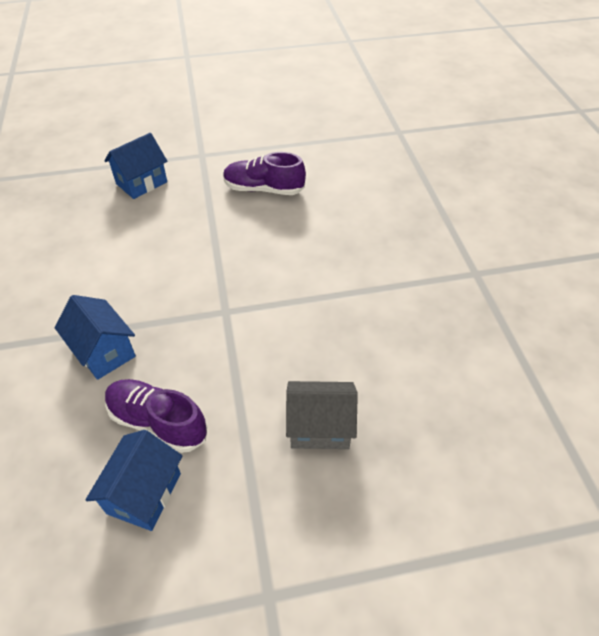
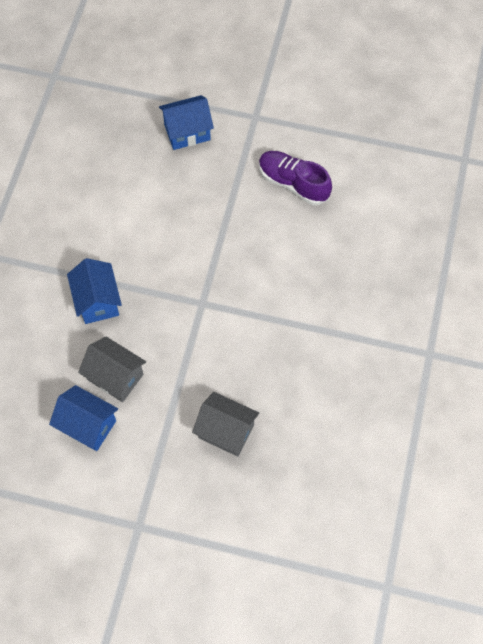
camera: 25 degrees right, 15 degrees up
blue house [86,430,182,531] -> blue house turned 75 degrees clockwise [49,385,118,451]
purple shoe [105,379,207,453] -> grey house [78,337,146,402]

